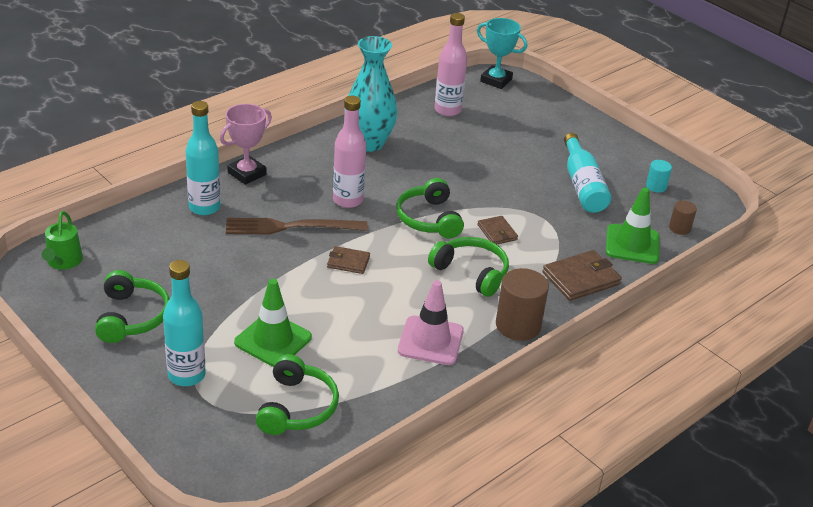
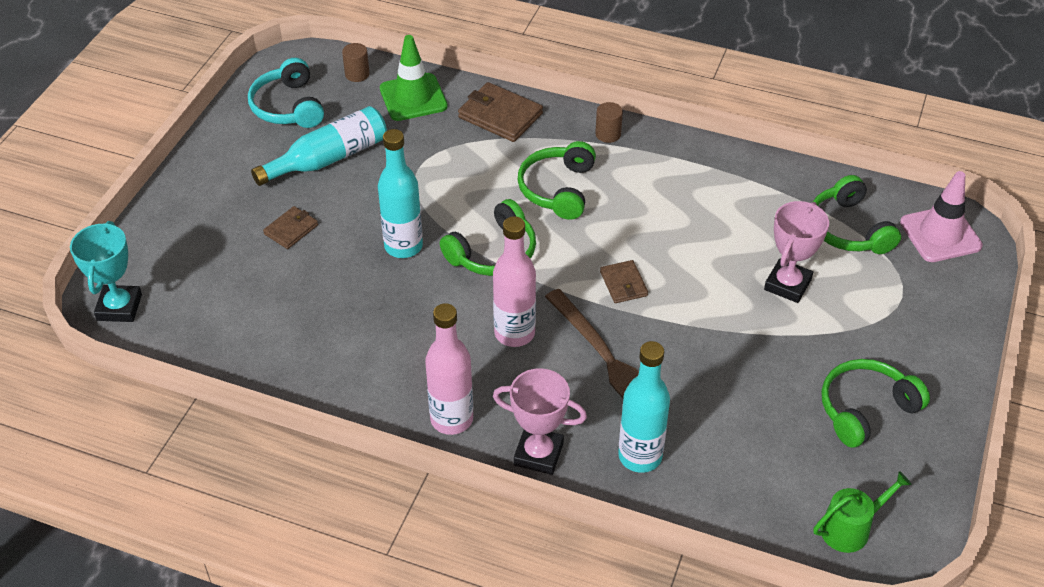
camera: 115 degrees left, 10 degrees up
turquoise bottle [163,260,205,386] -> turquoise bottle moved to [378,129,423,258]
green traffic cone [234,279,312,367] -> pink trophy [764,201,829,303]
green headphones [256,354,339,435] -> green headphones turned 90 degrees counterclockwise [813,175,901,254]
turquoise vase [344,36,398,152] -> none
pink traffic cone [398,280,464,365] -> pink traffic cone moved to [900,171,983,262]
pink bottle [435,13,467,116] -> pink bottle moved to [425,303,473,435]
brown wallet [478,216,518,244] -> brown wallet moved to [263,206,318,249]
brown cylinder [496,268,549,341] -> brown cylinder [595,102,623,143], size x0.54
turquoise cylinder [646,160,672,193] -> turquoise headphones [248,58,324,128]

